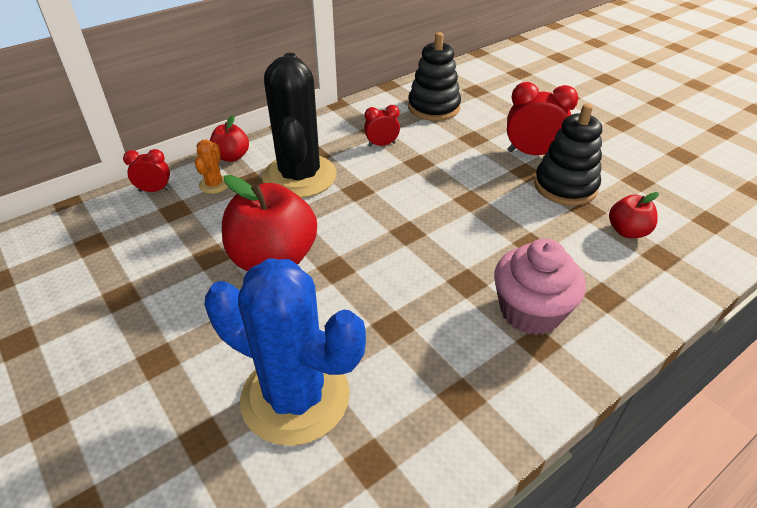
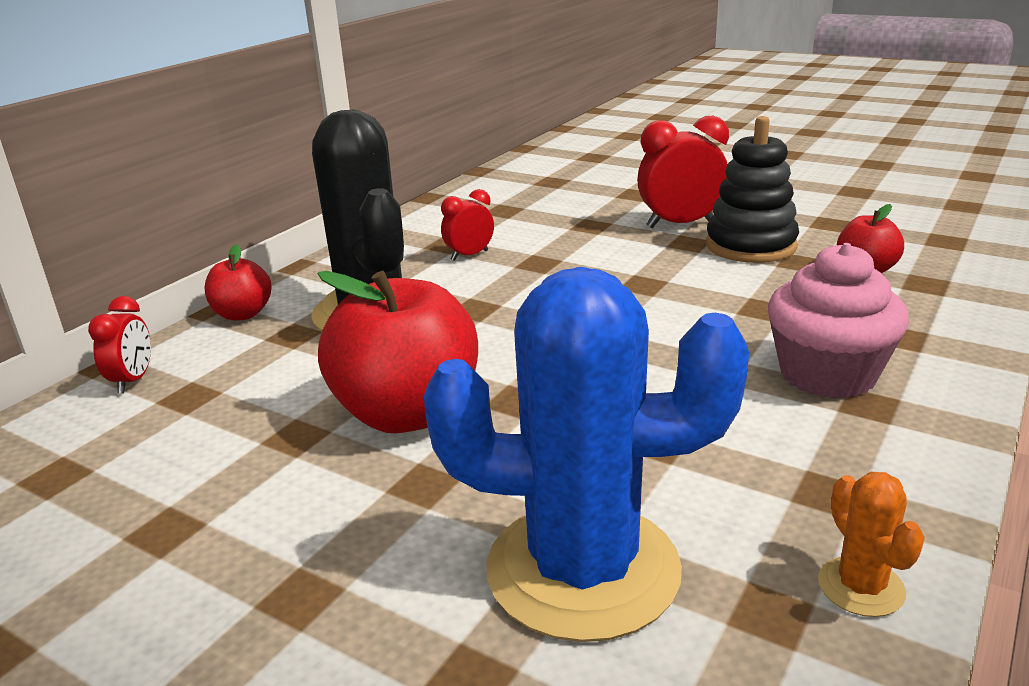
camera: 20 degrees left, 15 degrees down
red clock [123,149,170,192] -> red clock turned 120 degrees clockwise [88,296,151,393]
orange cactus [195,140,228,194] -> orange cactus moved to [818,472,925,617]
black stacking toy [408,32,461,121] -> none

